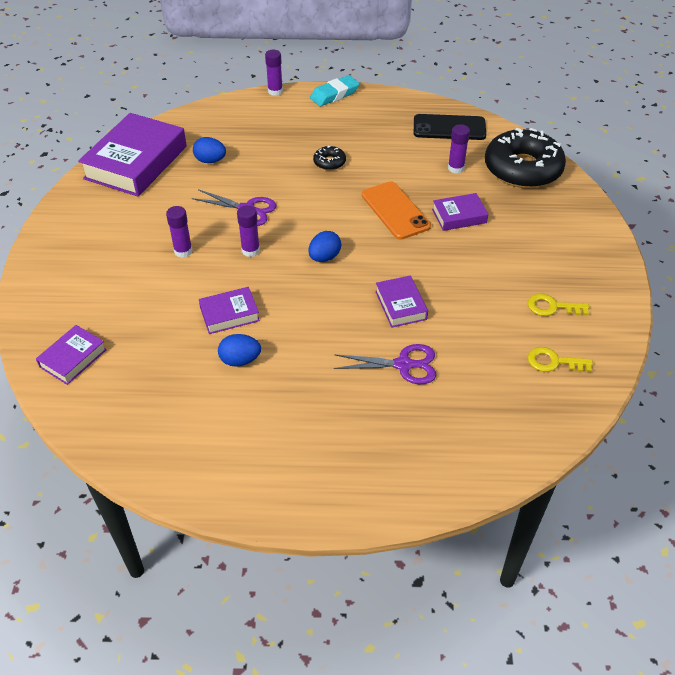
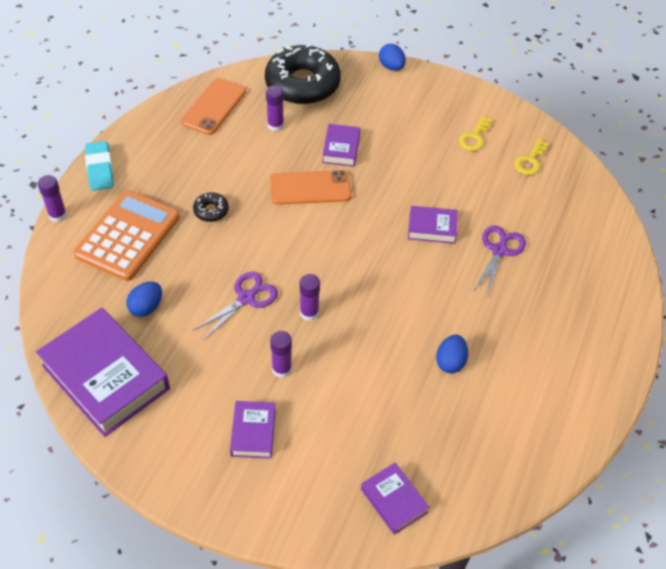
camera: 70 degrees left, 5 degrees up
purple book [199,287,260,334] -> purple book moved to [230,401,276,459]
blue egg [308,231,341,262] -> blue egg moved to [379,44,406,71]
black phone [414,114,486,140] -> orange phone [181,78,246,135]
none -> orange calculator [74,190,180,281]

